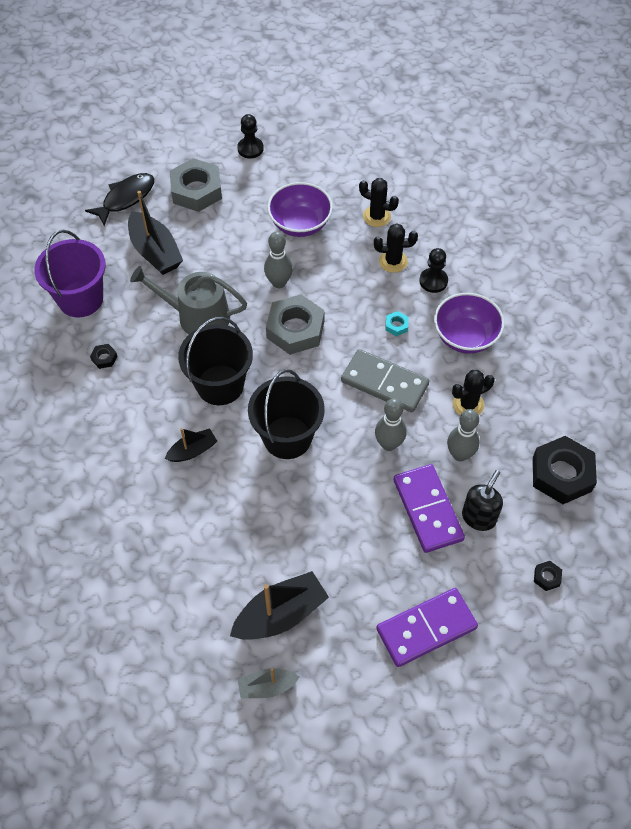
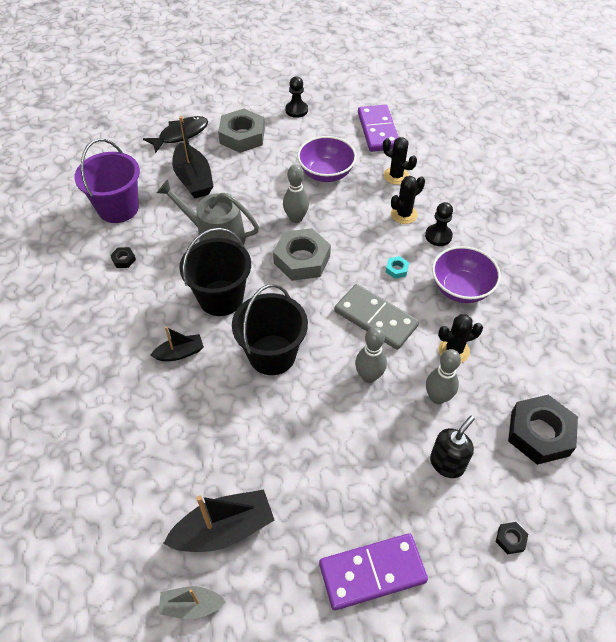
camera: 10 degrees right, 5 degrees down
black cactus [374,223,418,273] -> black cactus turned 45 degrees counterclockwise [391,176,425,224]
purple domino [394,464,465,553] -> purple domino moved to [358,105,399,152]

